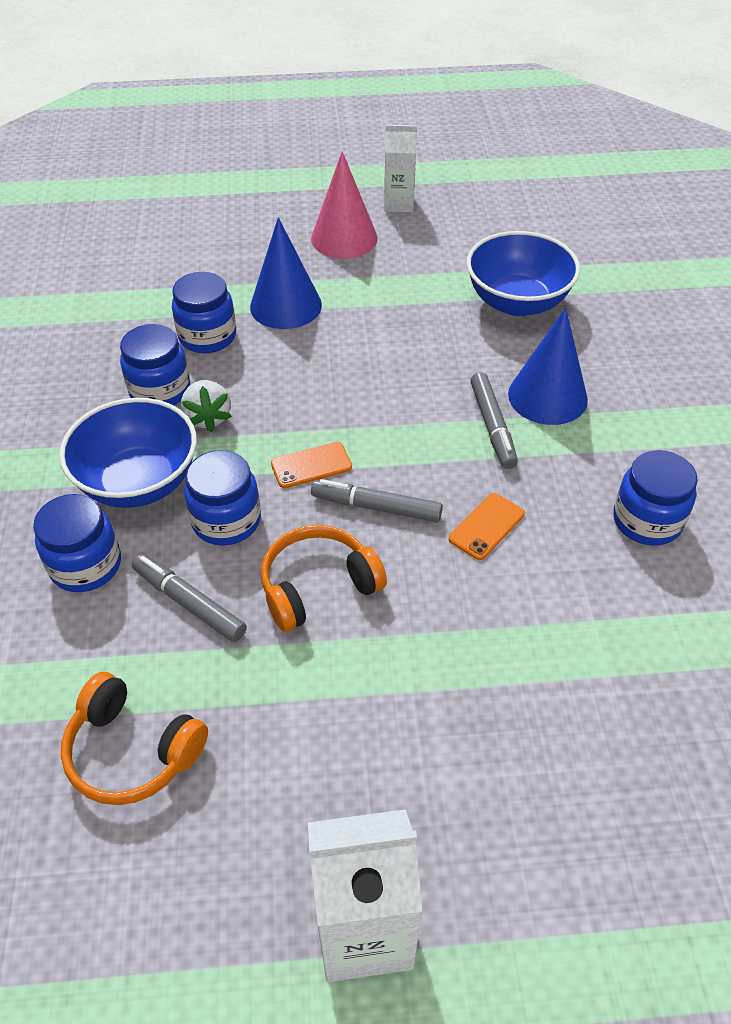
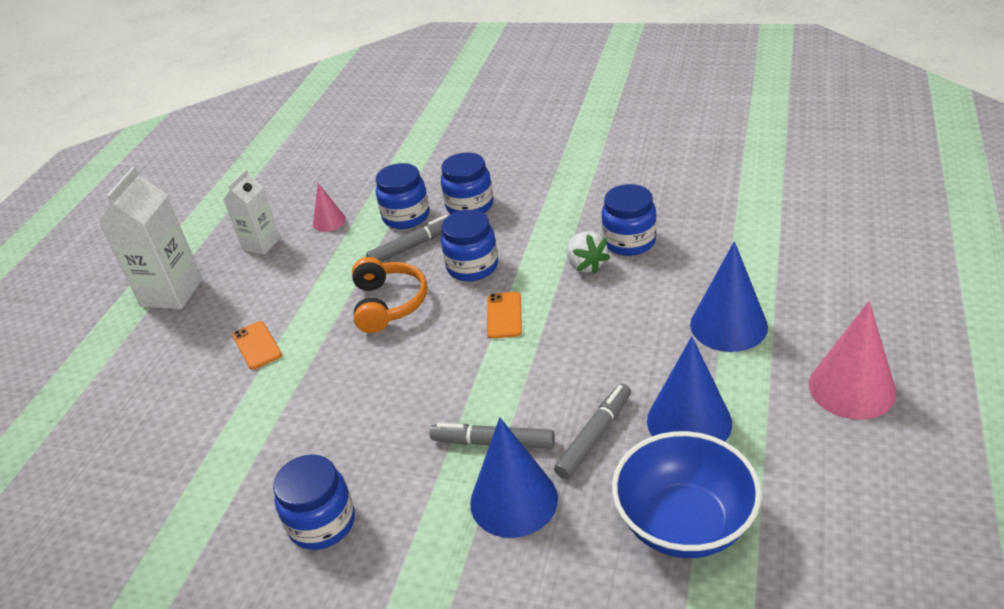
camera: 115 degrees right, 10 degrees down
blue bowl [59,398,197,508] -> none
orange headphones [61,672,208,805] -> pink cone [313,183,346,232]
blue jar [172,272,236,353] -> blue jar moved to [376,163,430,229]
white strawberry [181,380,232,432] -> white strawberry turned 120 degrees counterclockwise [567,231,610,274]
grey marker [311,479,443,522] -> grey marker moved to [554,384,631,479]
white carton [384,125,417,212] -> white carton moved to [223,169,280,255]
orange phone [449,493,525,560] -> orange phone moved to [232,321,282,370]
none -> blue cone [647,336,732,441]

